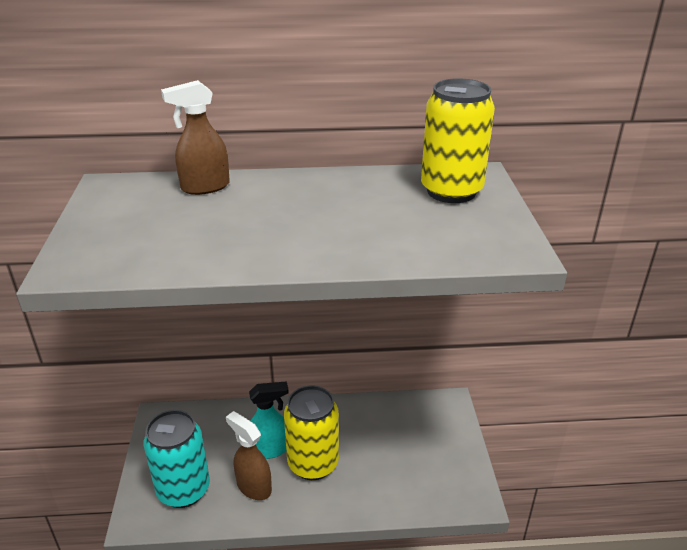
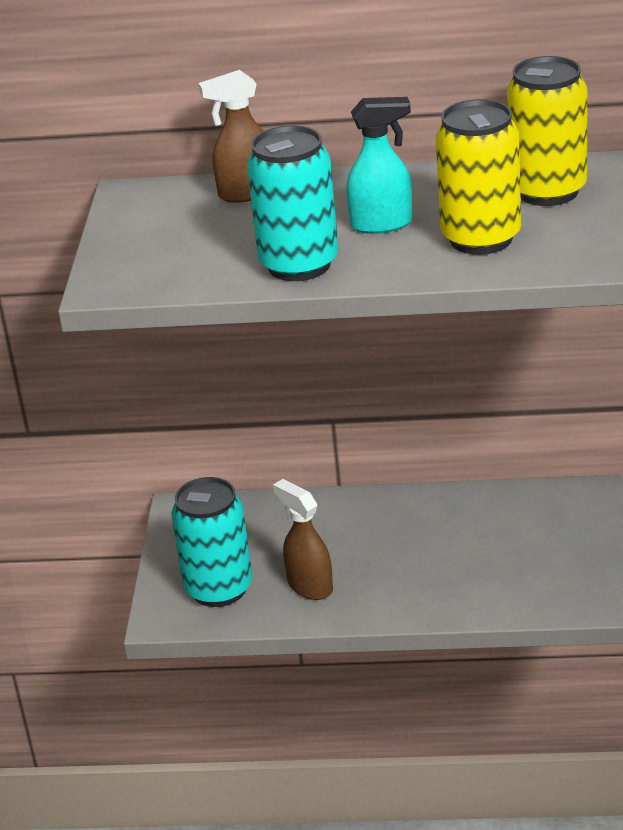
camera: 10 degrees right, 0 degrees up
turquoise spray bottle [249,381,289,459] -> turquoise spray bottle moved to [347,97,412,234]
yellow can [284,385,339,480] -> yellow can moved to [436,99,521,255]
none -> turquoise can [247,125,338,281]

